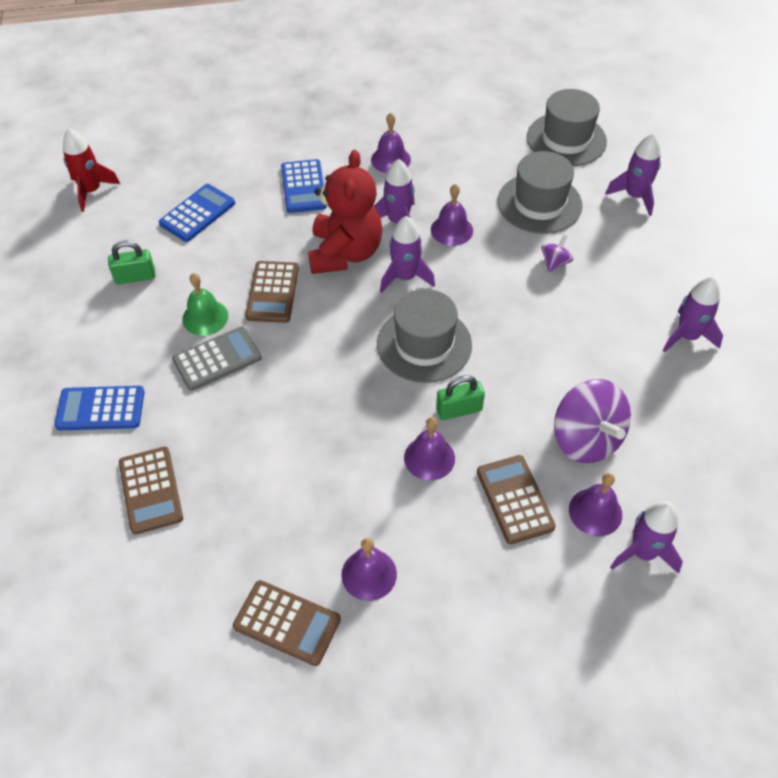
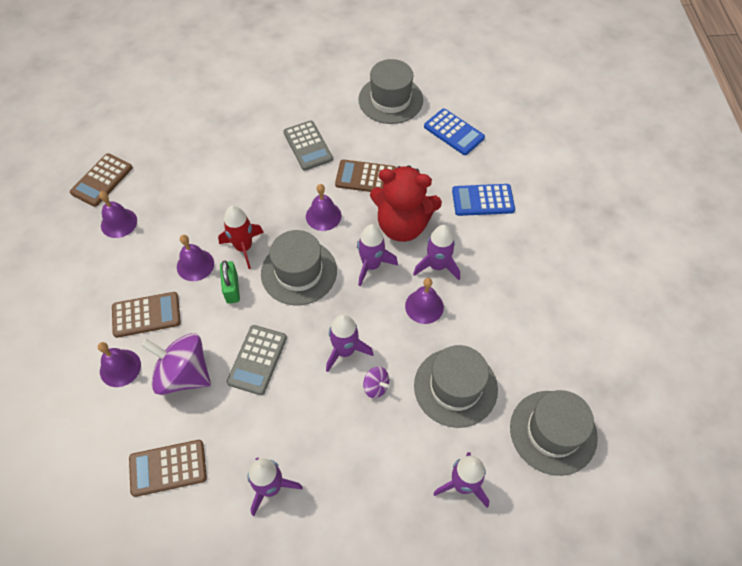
camera: 95 degrees right, 5 degrees up
blue calculator [54,386,145,430] -> none
red rocket [63,128,120,212] -> red rocket moved to [218,206,264,269]
green padlock [108,240,155,284] -> grey hat [358,59,423,124]
brown calculator [119,447,183,535] -> brown calculator moved to [129,440,207,497]
green bell [182,273,228,336] -> none
purple bell [371,113,411,173] -> purple bell moved to [306,184,341,231]
purple spinning top [554,379,631,463] -> purple spinning top turned 45 degrees clockwise [141,333,211,395]
purple rocket [610,501,683,574] -> purple rocket moved to [326,314,374,372]
none -> grey calculator [227,325,287,395]

